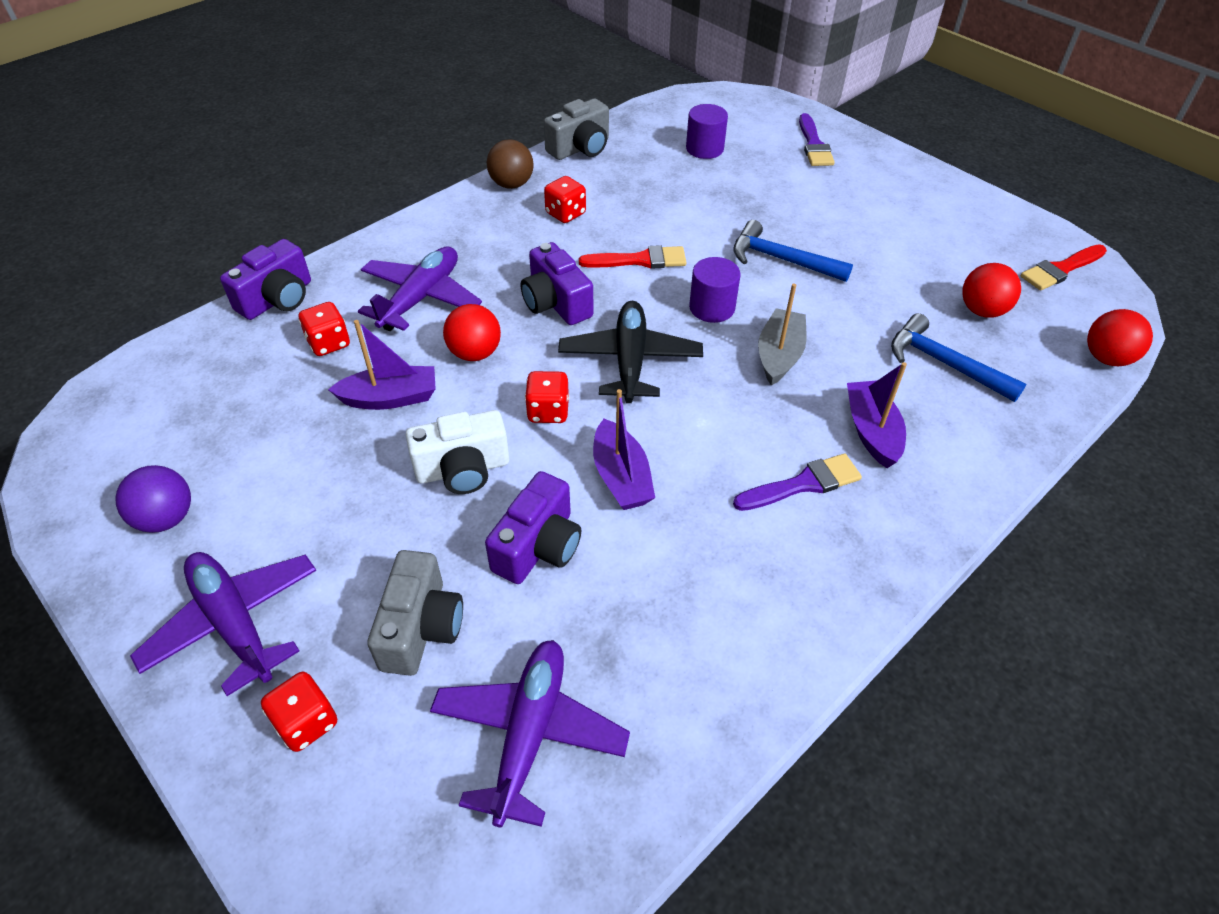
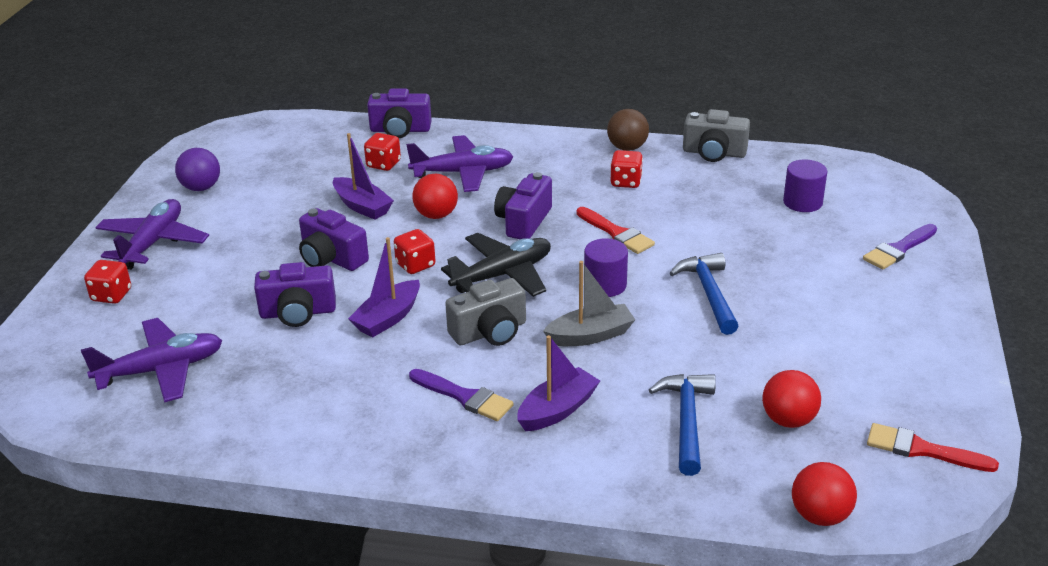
camera: 55 degrees right, 15 degrees down
grey camera [367,550,463,676] -> grey camera moved to [445,278,526,346]
white camera [406,410,510,494] -> purple camera [299,208,369,271]

